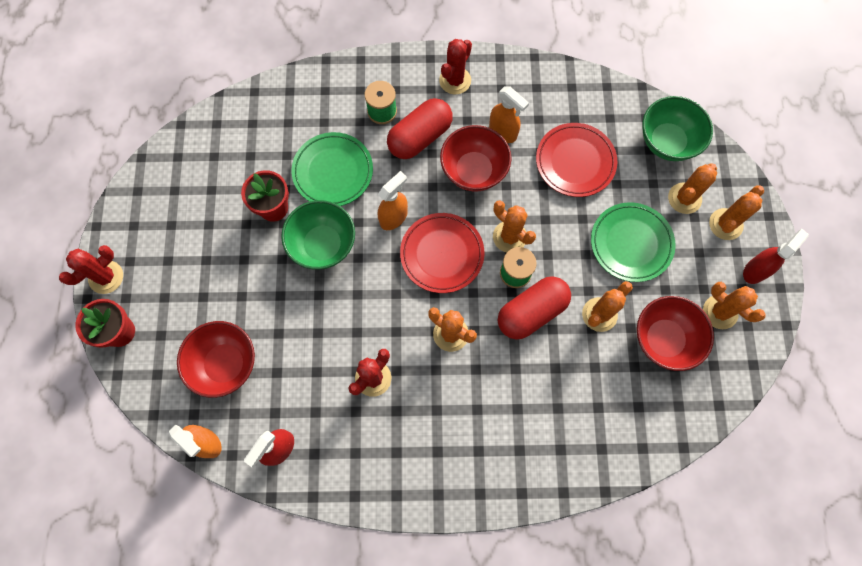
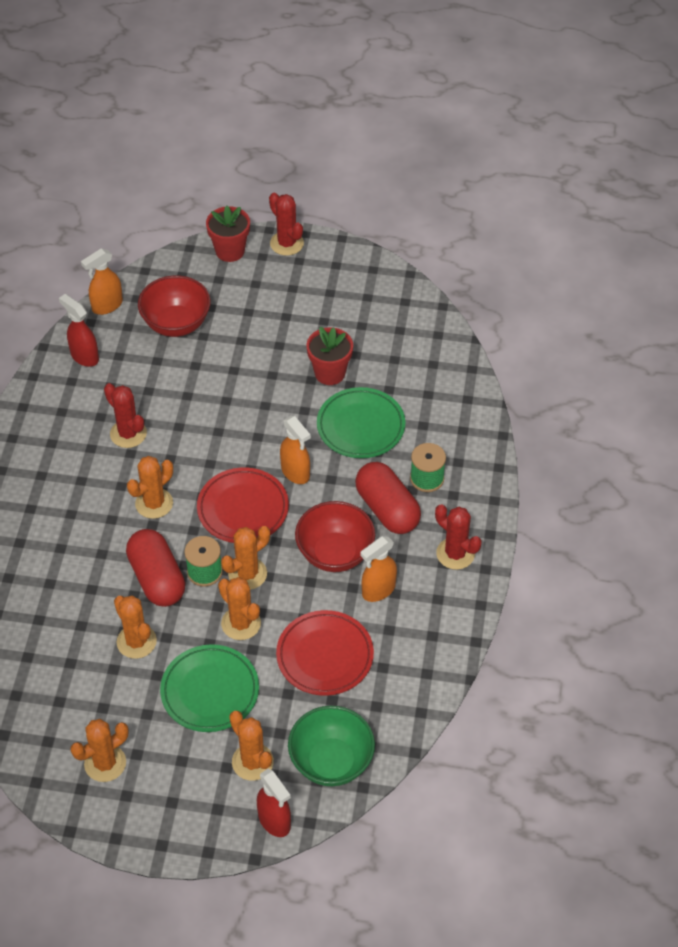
camera: 100 degrees right, 20 degrees down
green bowl [281,200,355,270] -> none
red bowl [637,296,714,371] -> none
orange cactus [709,185,764,240] -> orange cactus moved to [218,577,261,640]
red spray bottle [743,229,809,284] -> red spray bottle moved to [257,768,291,837]

